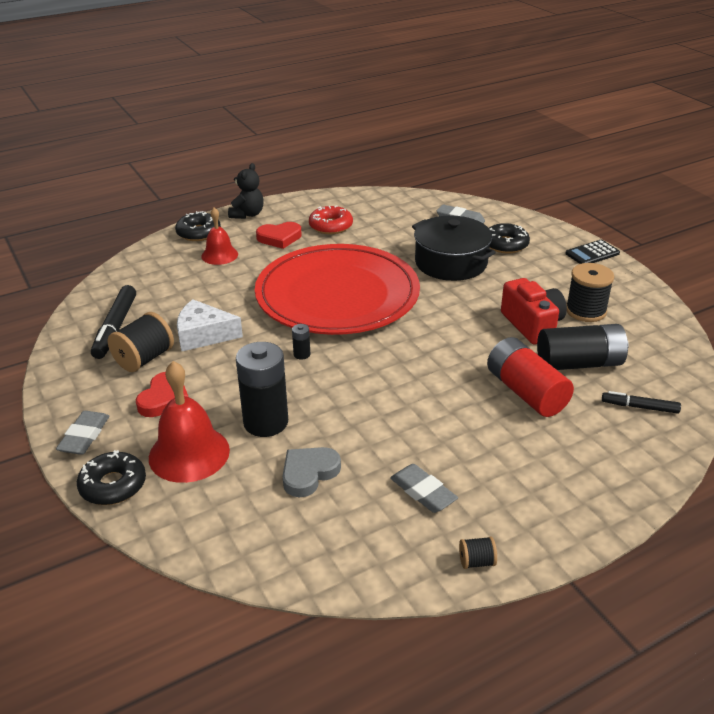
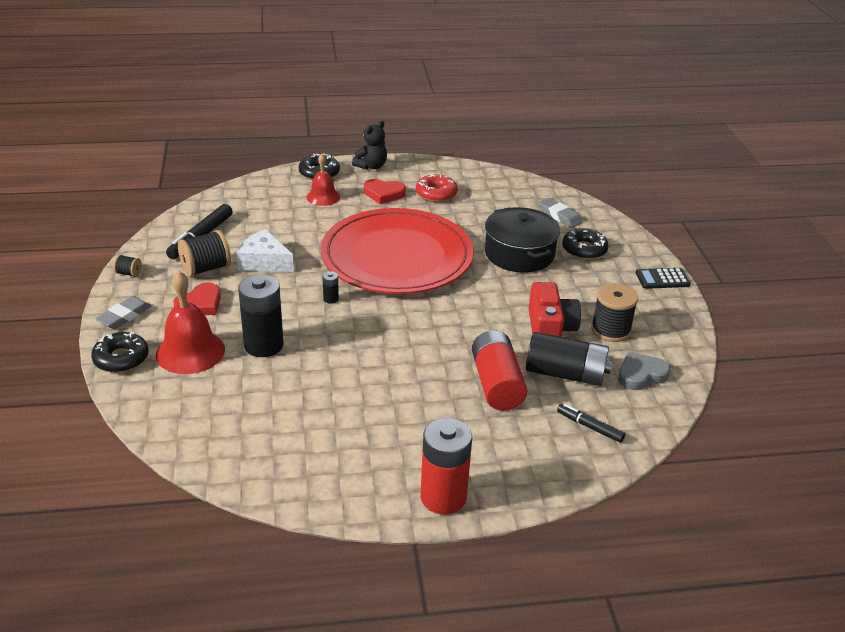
camera: 20 degrees right, 0 degrees up
grey heart [283,447,341,497] -> grey heart moved to [618,352,670,390]
grey eraser [390,464,458,513] -> none
black spool [459,536,497,569] -> black spool moved to [113,255,142,277]
none -> red battery [420,418,472,514]

